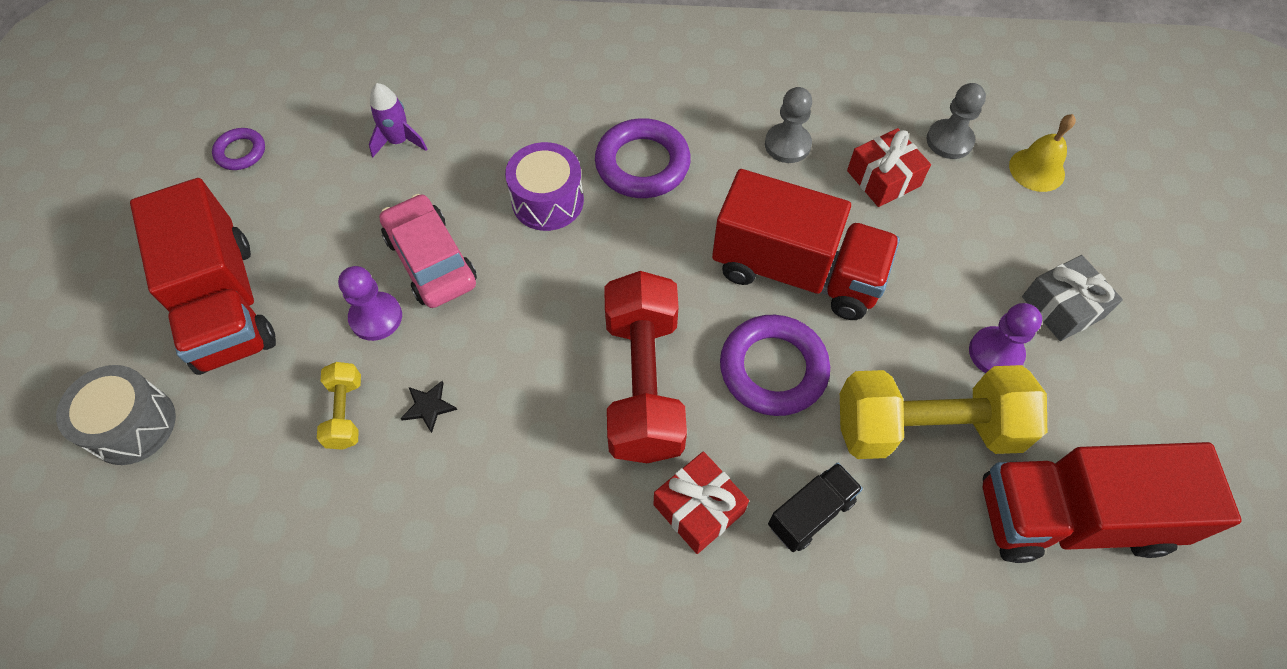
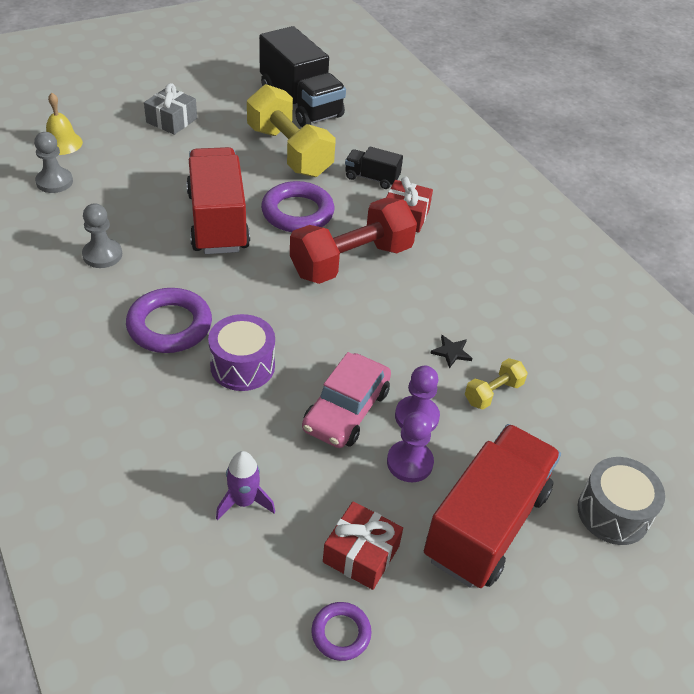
camera: 125 degrees left, 15 degrees down
red gift [847,128,931,207] -> red gift moved to [323,501,403,590]
purple pawn [969,303,1042,373] -> purple pawn moved to [387,411,434,482]
red truck [983,442,1241,563] -> black truck [259,26,346,127]

